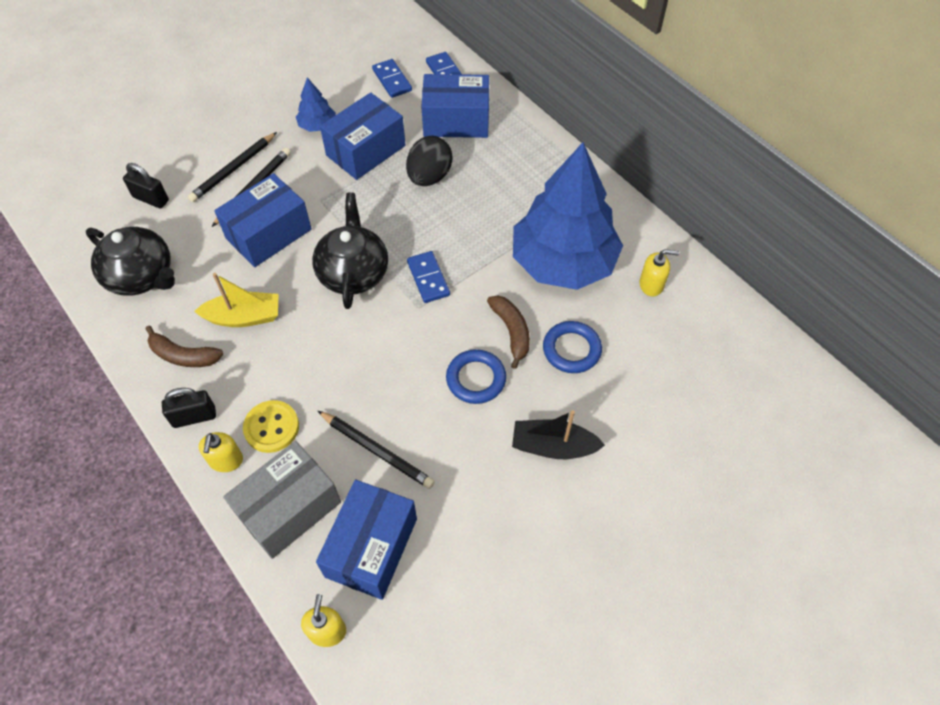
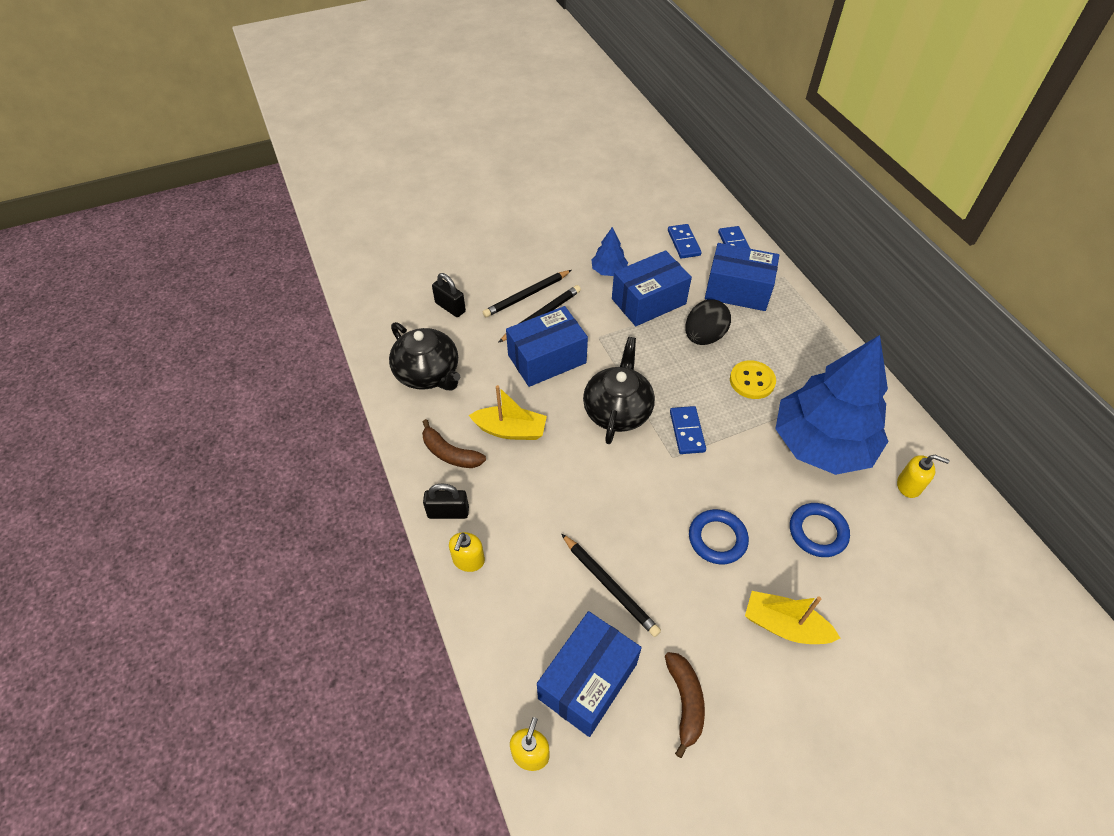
camera: 15 degrees right, 5 degrees down
grey box [223,441,341,559] -> none
yellow button [243,400,299,453] -> yellow button moved to [730,360,776,399]
brown banana [487,295,530,369] -> brown banana moved to [665,652,705,758]
black boat [512,410,605,459] -> yellow boat [745,591,840,644]

